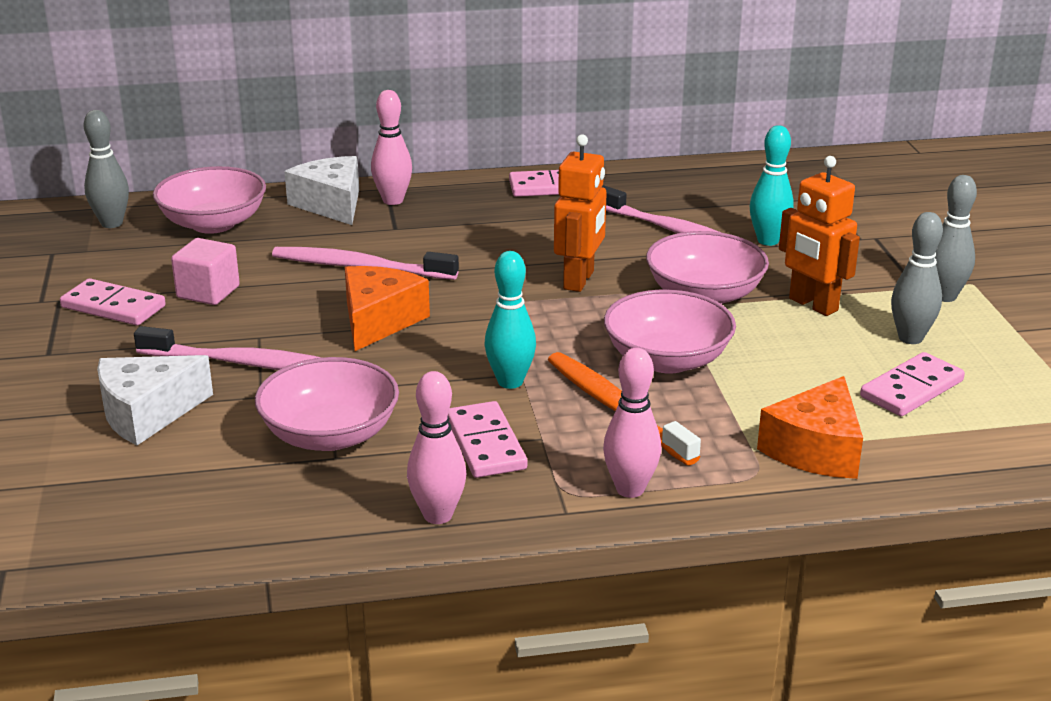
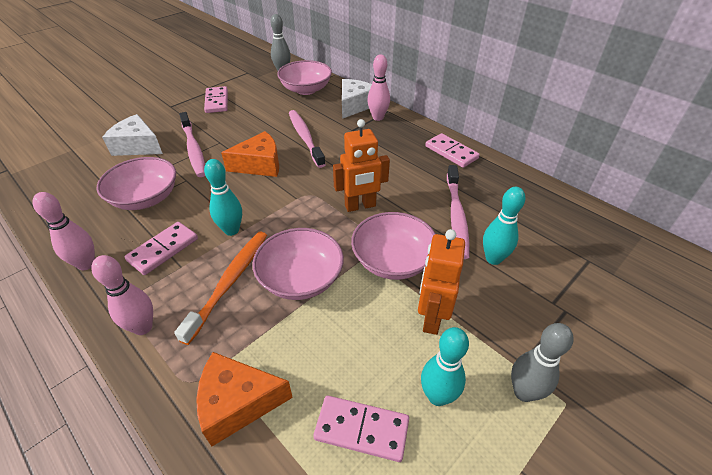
camera: 55 degrees right, 15 degrees up
pink cube [171,238,240,305] -> none
grey bowling pin [891,212,943,344] -> turquoise bowling pin [421,327,469,406]

